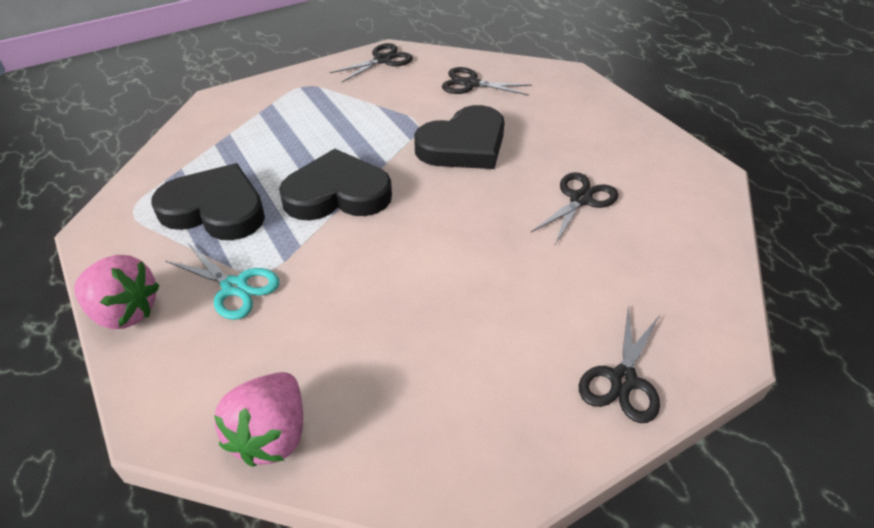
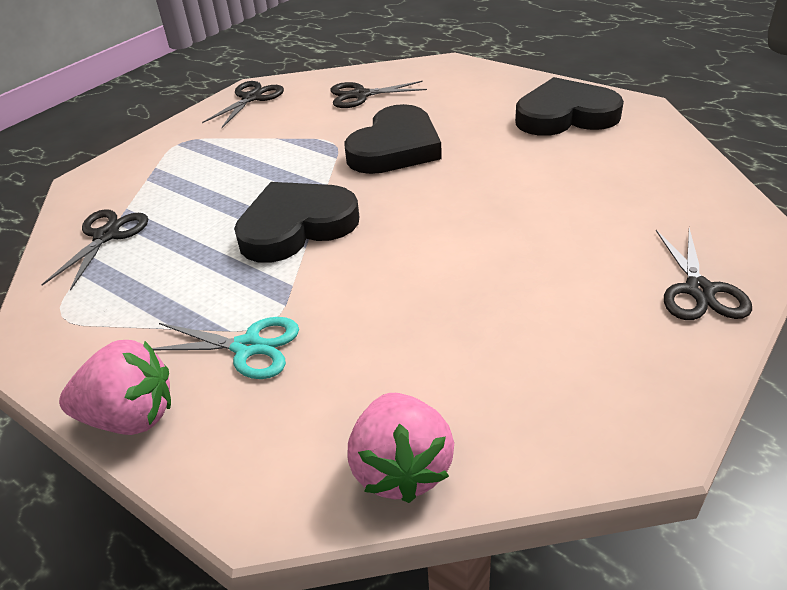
camera: 20 degrees left, 5 degrees down
black heart [151,163,265,240] -> black heart moved to [515,77,624,136]
black scissors [531,172,618,245] -> black scissors moved to [41,209,148,291]

